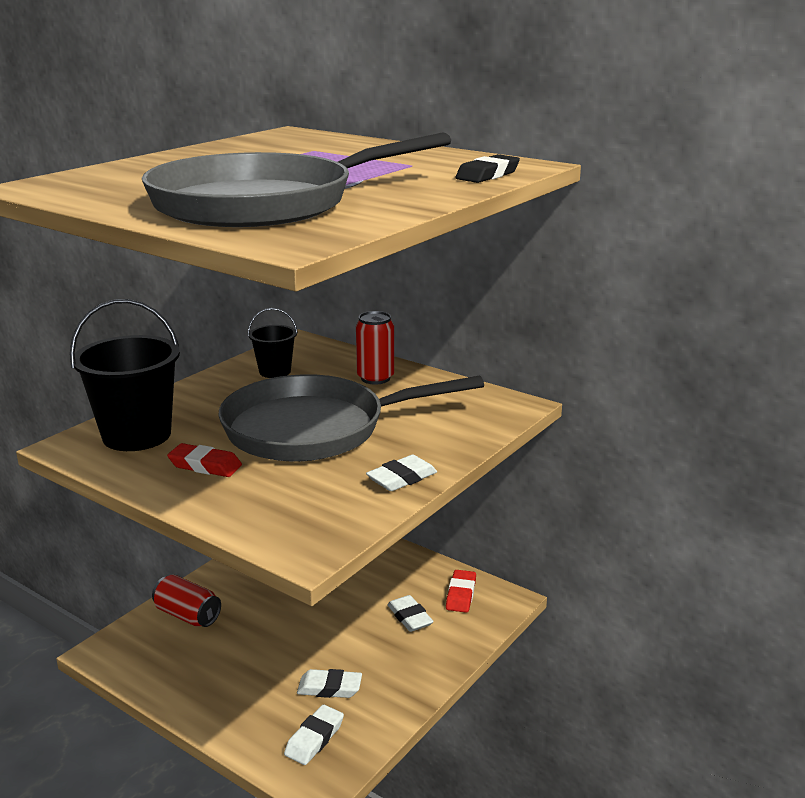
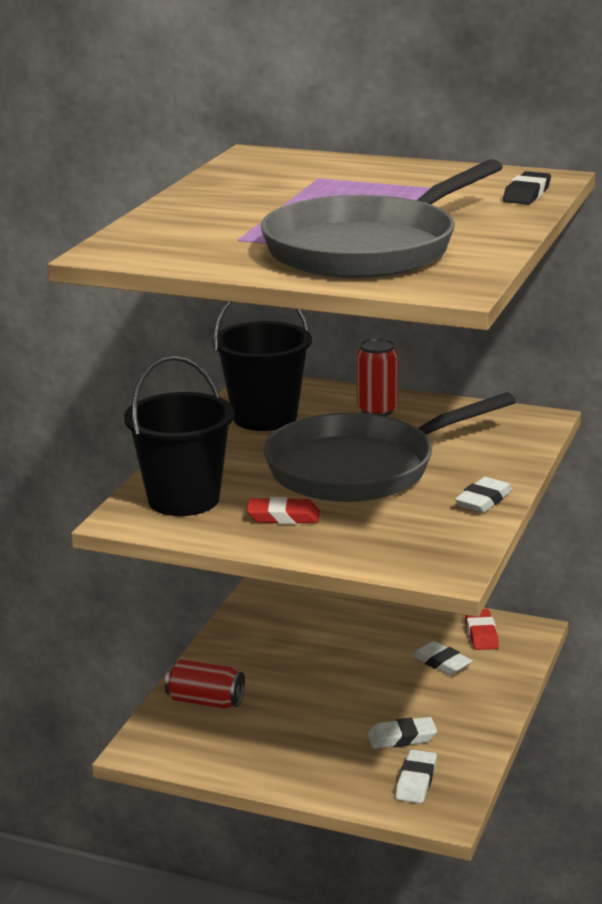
camera: 15 degrees left, 0 degrees up
black bucket [248,308,298,378] -> black bucket [213,301,312,431], size x1.85

